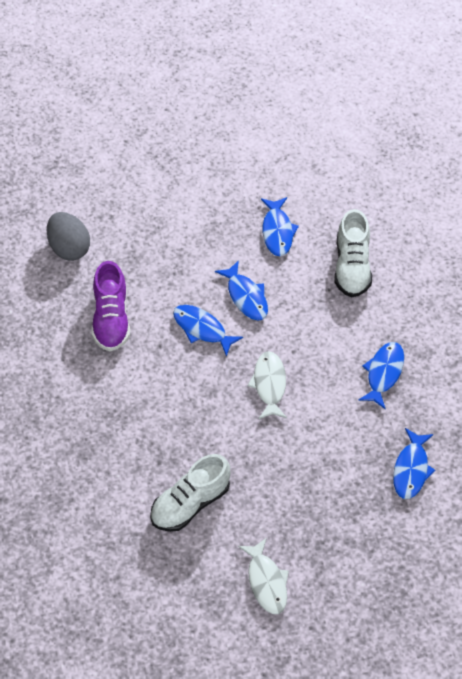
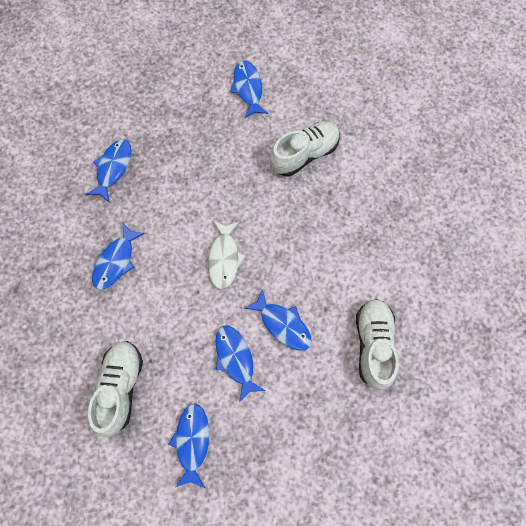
camera: 175 degrees left, 15 degrees up
grey egg [47,212,90,261] -> none
purple shoe [92,261,130,351] -> white shoe [356,299,399,390]
white fish [238,538,289,614] -> blue fish [230,60,268,119]

